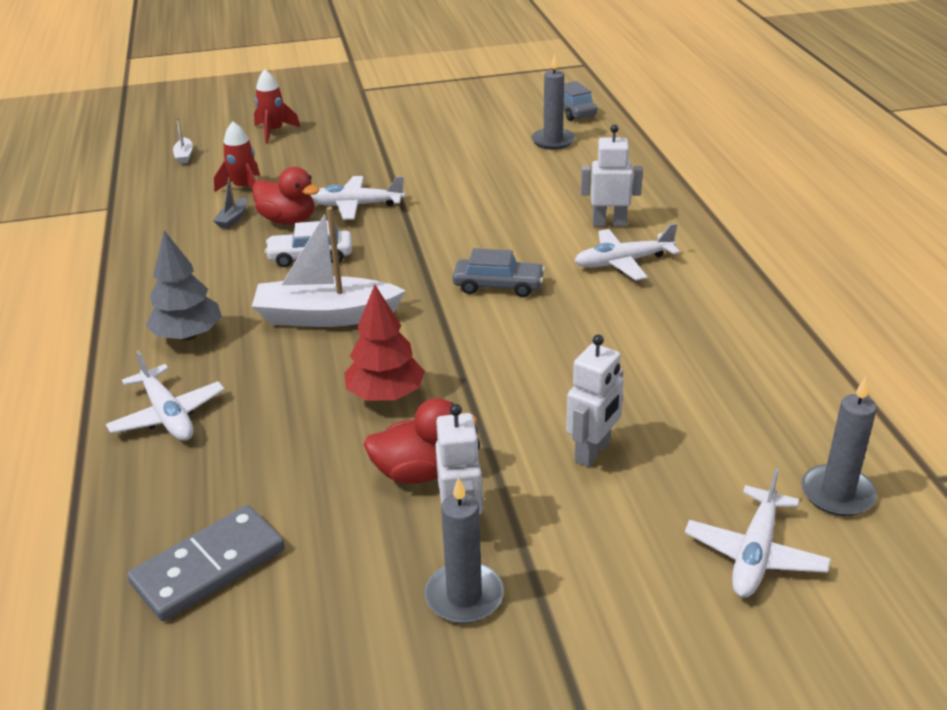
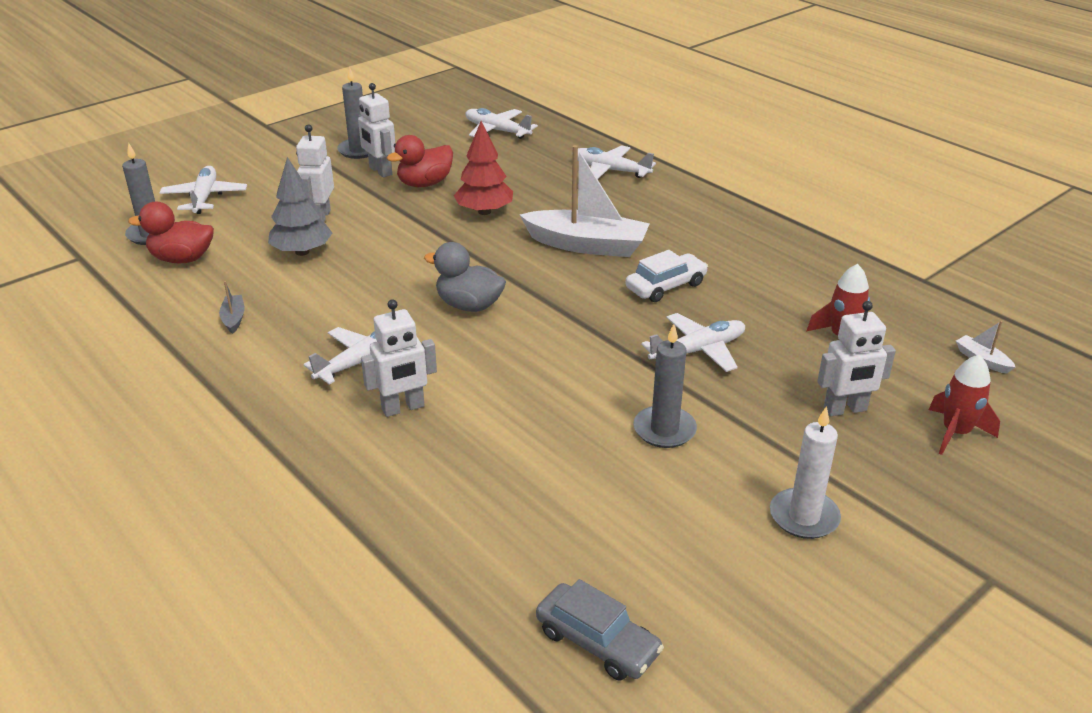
camera: 150 degrees right, 0 degrees up
grey domino [127,505,285,621] -> white plane [465,108,538,139]
grey tree [146,231,222,341] -> grey tree moved to [268,157,332,256]
grey boat [213,177,247,229] -> grey boat moved to [219,281,244,334]
red duck [252,167,319,225] -> red duck moved to [128,202,214,263]
white boat [252,207,406,327] -> white boat turned 45 degrees clockwise [520,145,650,257]
grey car [453,248,545,297] -> grey duck [424,242,506,312]
grey candle [531,54,575,150] -> grey candle moved to [633,324,697,448]
none -> white candle [770,406,841,539]
none -> white robot [817,301,896,416]

